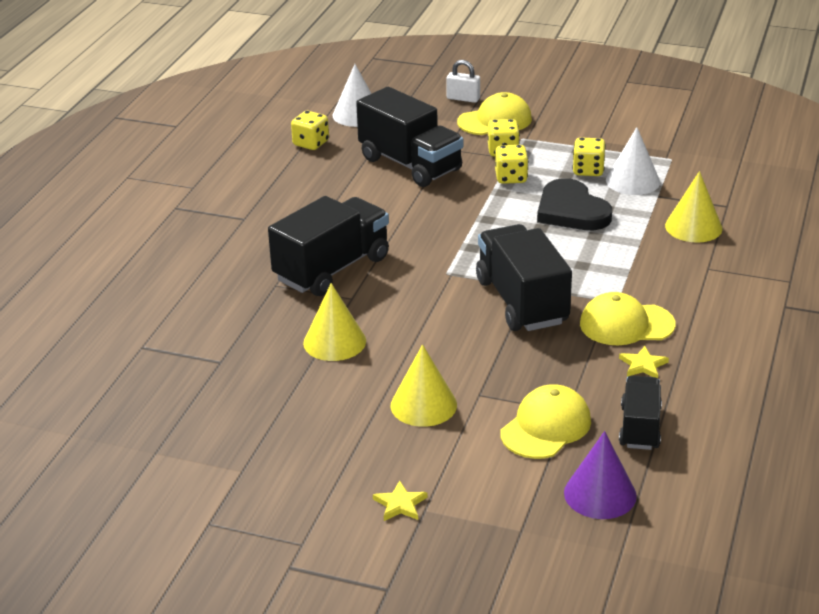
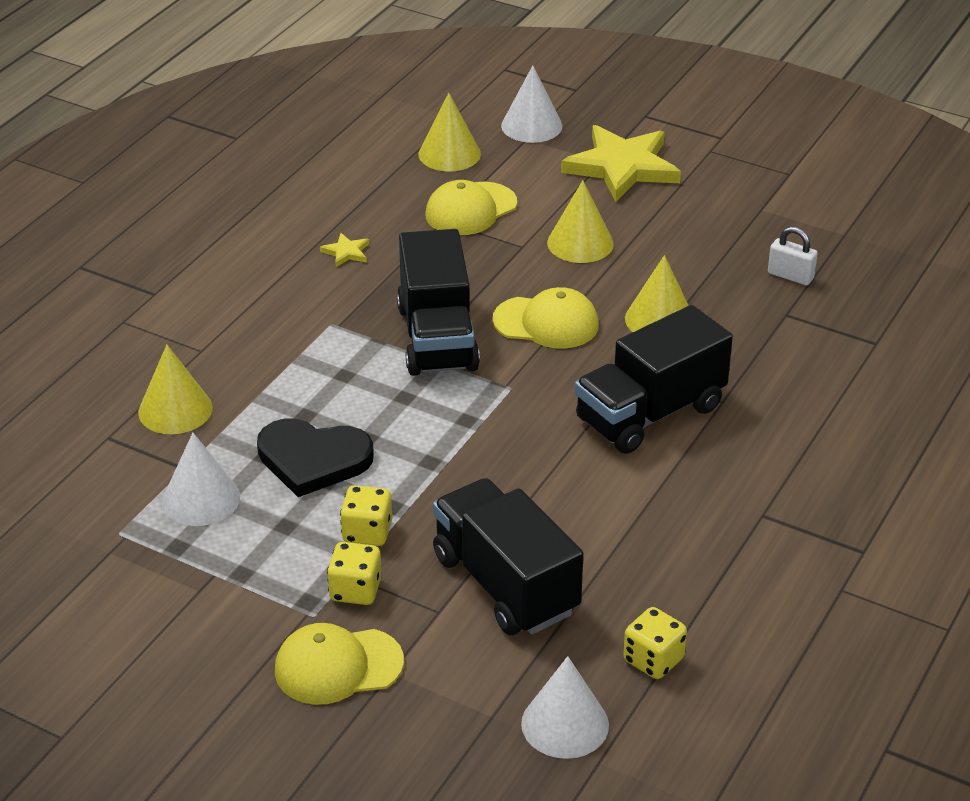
camera: 170 degrees left, 5 degrees up
yellow star [373,480,428,521] -> yellow star [561,125,681,202], size x2.48
white padlock [446,60,480,103] -> white padlock moved to [768,226,818,285]
black heart [537,178,612,230] -> black heart turned 120 degrees clockwise [257,418,374,497]
purple cone [564,431,637,519] -> yellow cone [418,93,481,172]
yellow dice [572,137,606,176] -> none
yellow cap [580,292,676,345] -> yellow cap moved to [493,287,599,349]
black truck [619,376,662,450] -> none
none -> white cone [501,65,562,143]

